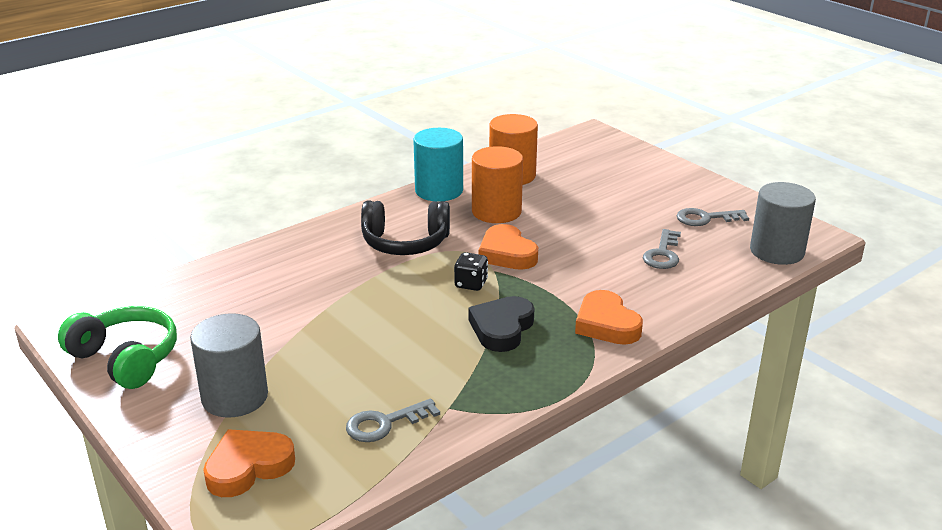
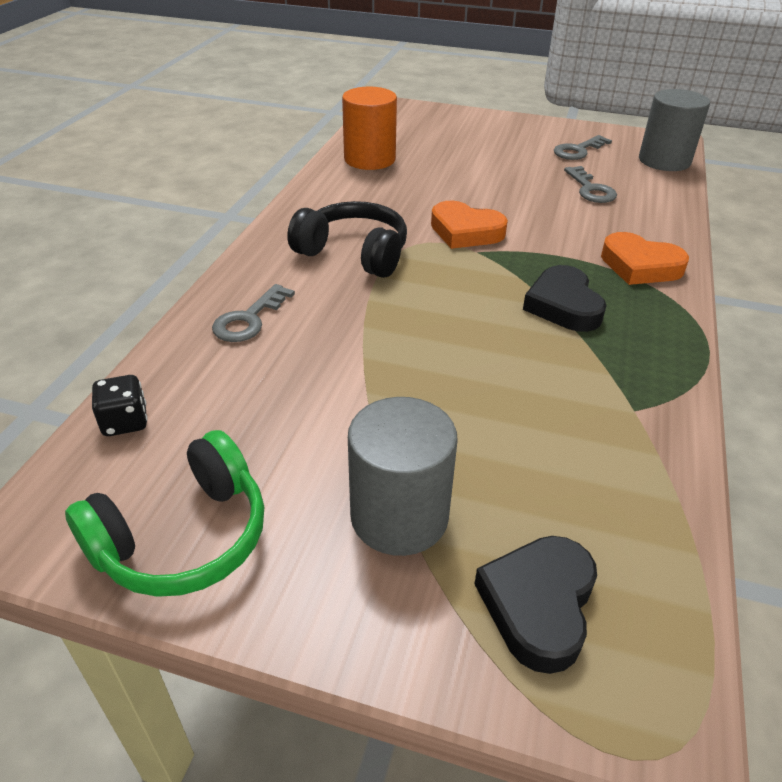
camera: 35 degrees left, 10 degrees up
green headphones [58,306,177,389] -> green headphones turned 135 degrees clockwise [65,430,264,597]
orange heart [203,429,295,497] -> black heart [474,536,597,674]
grey key [346,399,440,442] -> grey key moved to [212,284,295,342]
black headphones [361,201,450,255] -> black headphones turned 120 degrees counterclockwise [287,201,407,278]
turquoise cylinder [413,128,463,202] -> none
black dice [454,252,488,291] -> black dice moved to [92,375,148,436]
orange cylinder [472,146,523,223] -> none

